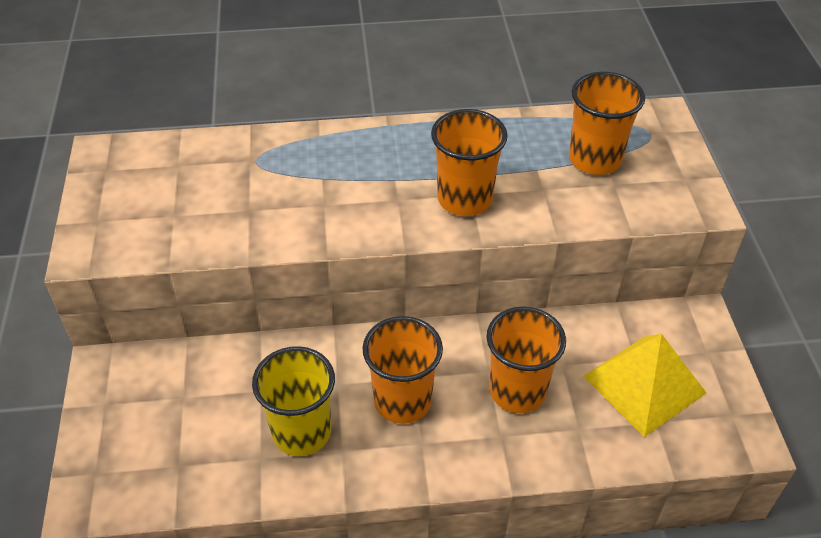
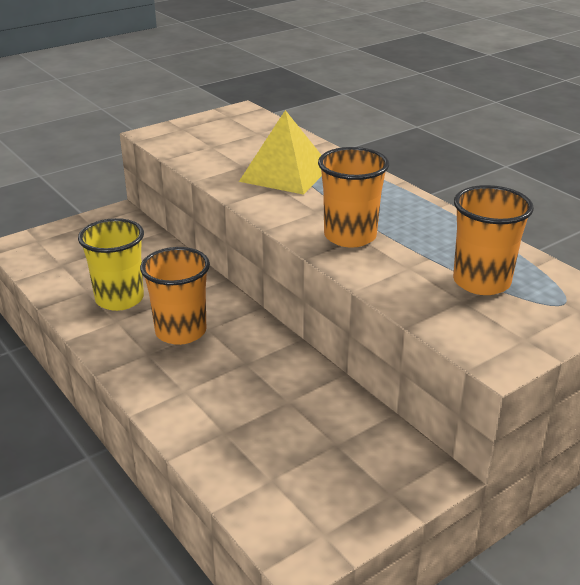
camera: 60 degrees right, 15 degrees down
orange cup [486,306,566,413] -> none
yellow pyramid [583,334,706,437] -> yellow pyramid moved to [239,110,322,195]

